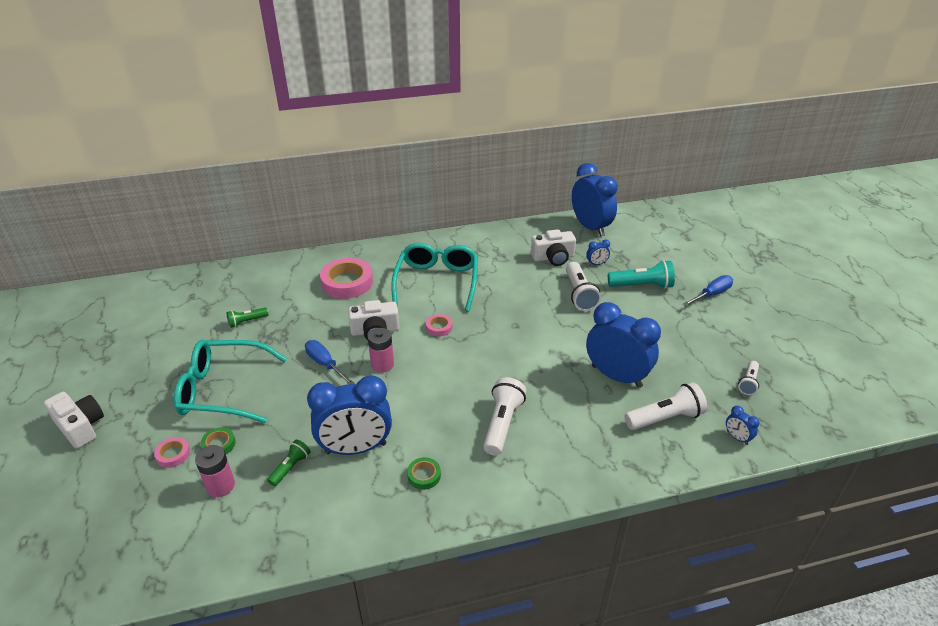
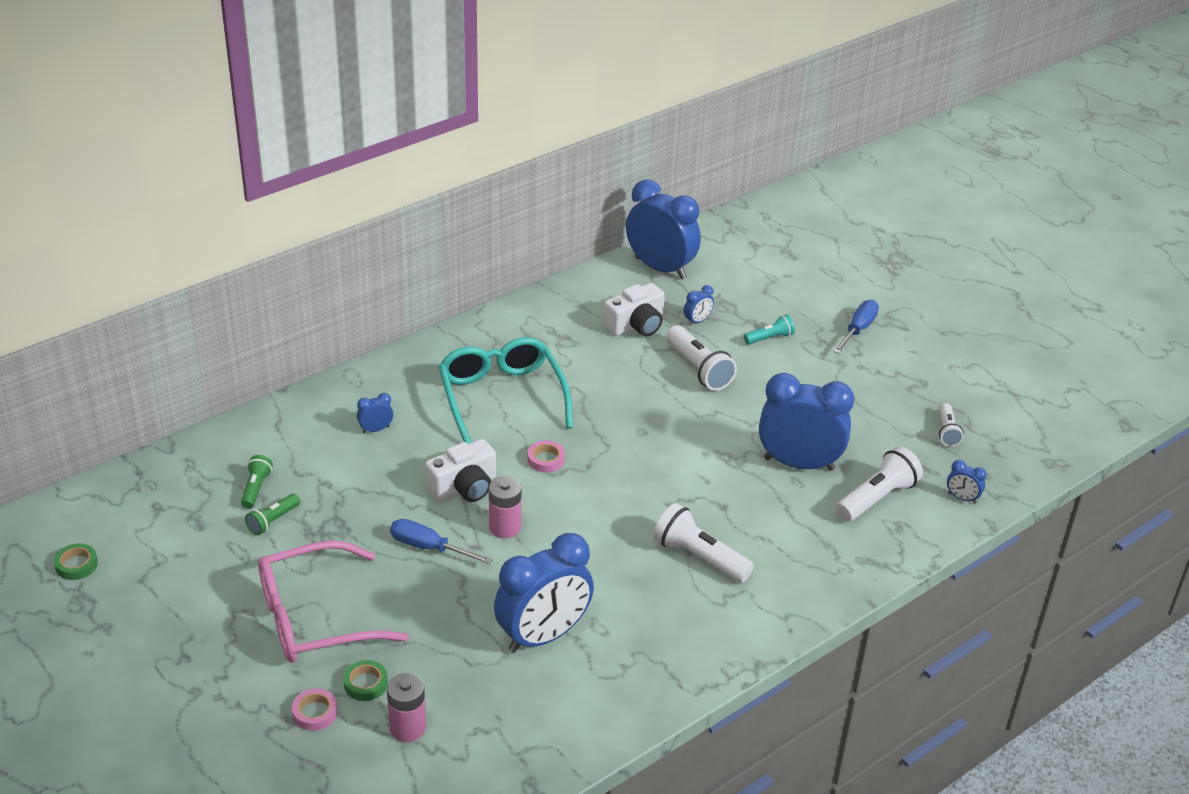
camera: 25 degrees left, 0 degrees up
white camera [44,392,104,449] -> none
turquoise glasses [174,340,287,423] -> pink glasses [258,540,409,663]
green flashlight [267,439,311,487] -> green flashlight moved to [241,455,273,509]
pink tape [320,258,373,299] -> blue clock [357,393,393,433]
green tape [407,457,441,490] -> green tape moved to [54,544,98,580]
white flashlight [483,377,526,455] -> white flashlight turned 45 degrees counterclockwise [653,503,754,583]
turquoise flashlight [608,260,675,289] -> turquoise flashlight [744,314,795,345], size x0.58

